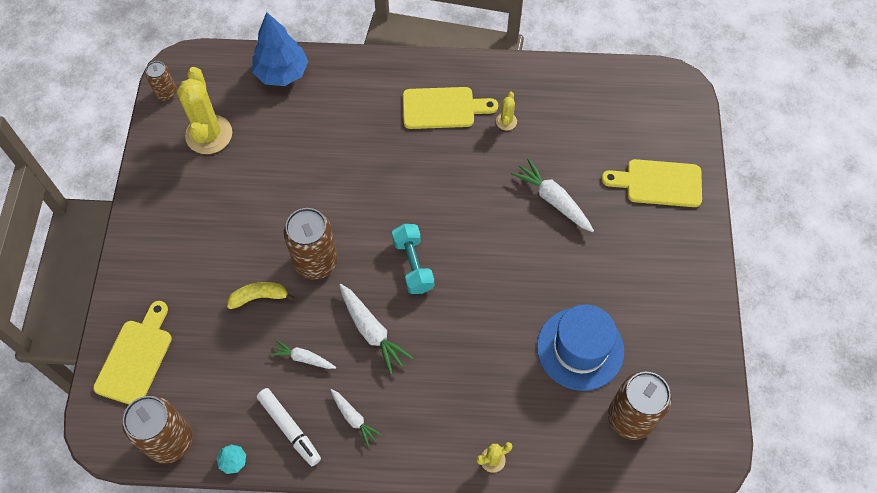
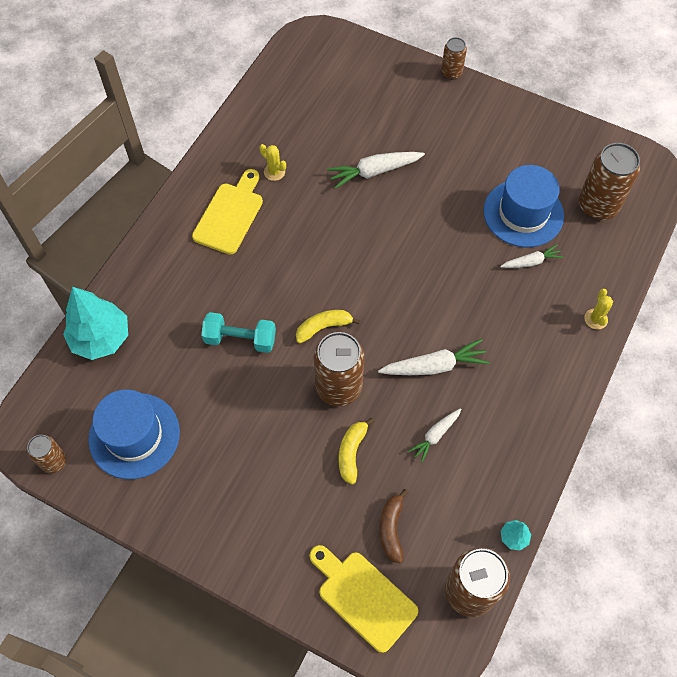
camera: 65 degrees left, 0 degrees up
yellow cactus [177,67,232,154] -> blue hat [88,389,180,479]
blue tree [252,12,308,86] -> turquoise tree [63,287,128,360]
white marker [257,388,321,466] -> none
white carrot [331,389,382,447] -> white carrot moved to [500,244,564,268]
turquoise dumbbell [392,224,434,294] -> turquoise dumbbell moved to [201,312,276,353]
yellow cutting board [601,159,702,207] -> none
none -> yellow banana [296,310,360,343]
none -> brown banana [379,489,409,563]
none -> brown can [441,37,467,80]

